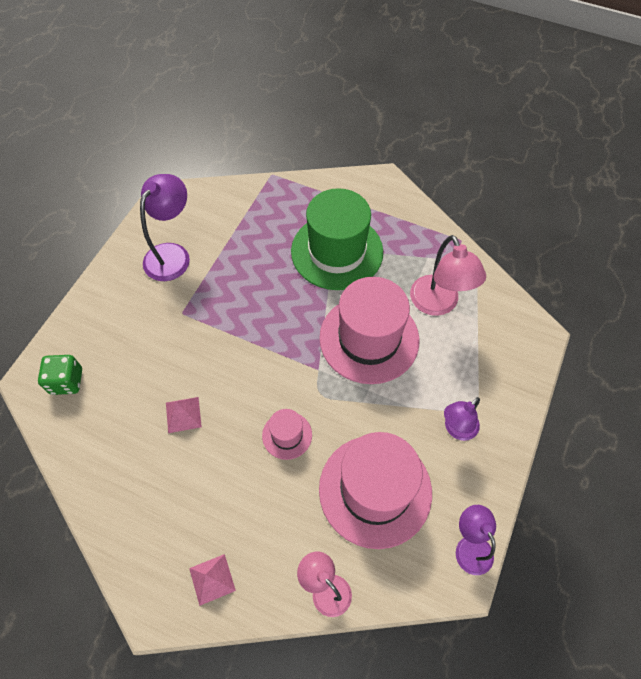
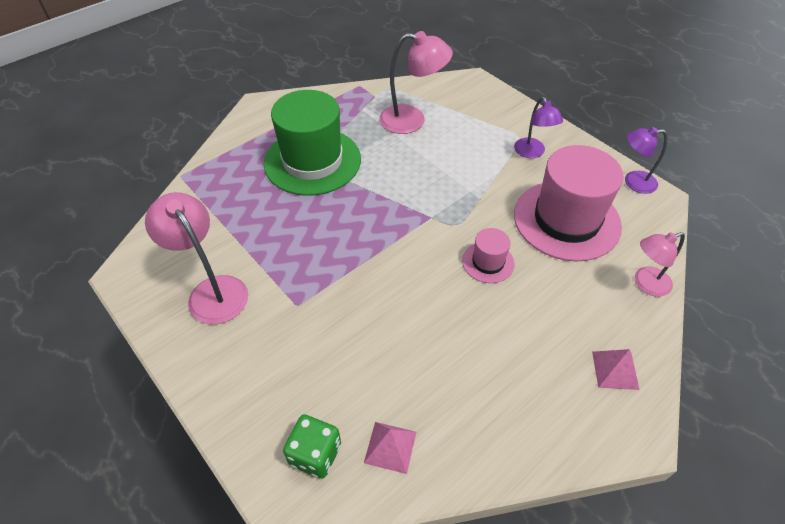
camera: 65 degrees left, 10 degrees down
purple lamp [140,174,190,281] -> pink lamp [145,192,248,324]
pink pyramid [166,397,202,433] -> pink pyramid moved to [364,422,416,474]
pink hat [319,277,419,384] -> none

